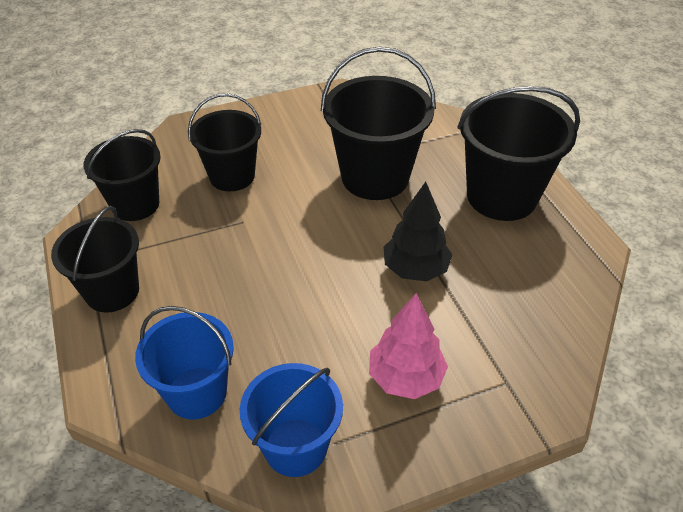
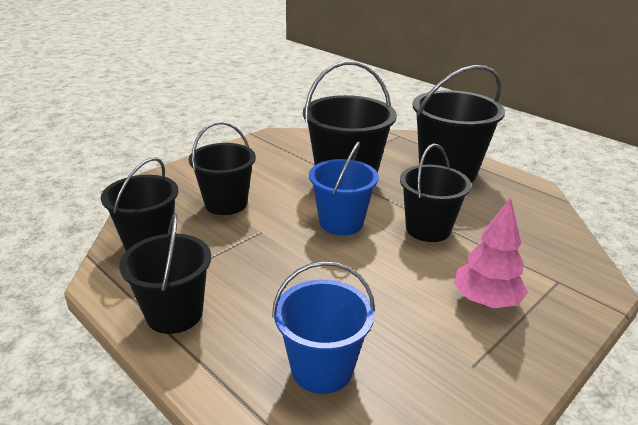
camera: 25 degrees left, 15 degrees down
blue bucket [240,363,343,477] -> blue bucket moved to [309,141,379,235]
black tree [384,182,452,281] -> black bucket [400,144,471,242]

